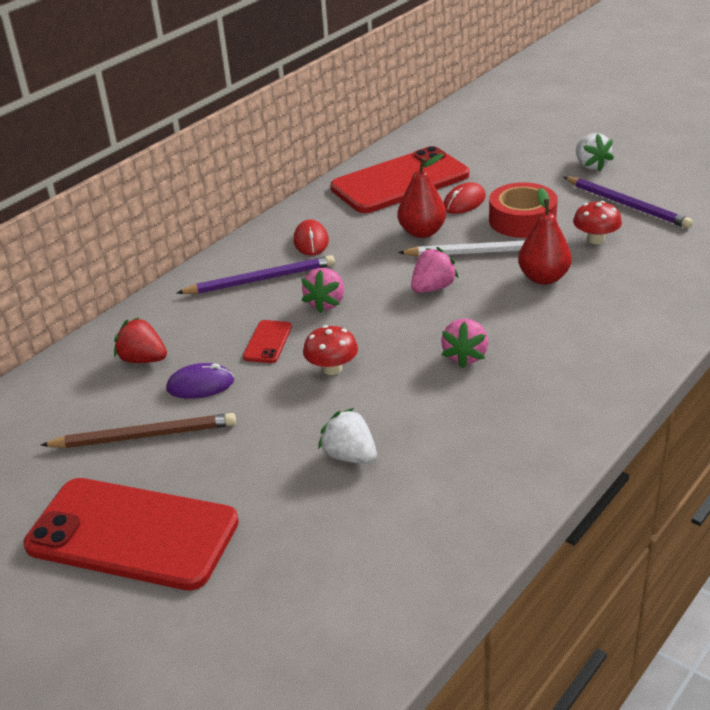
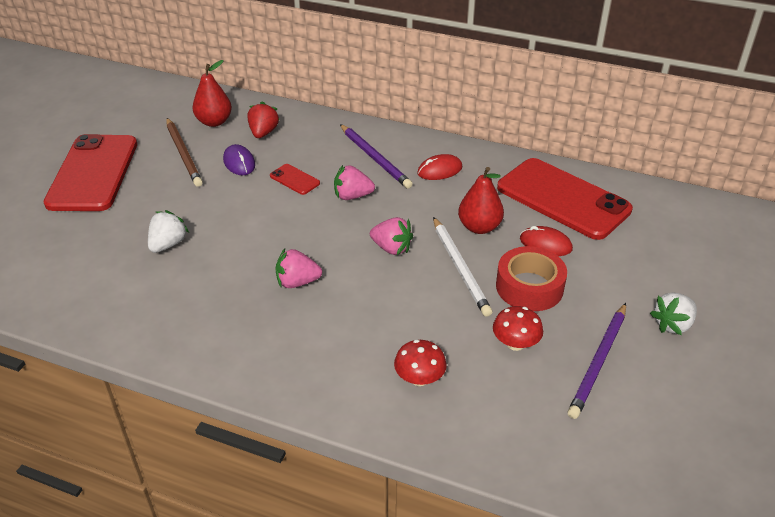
camera: 70 degrees right, 5 degrees up
red phone [243,320,292,363] -> red phone turned 45 degrees clockwise [270,164,320,195]
red mushroom [303,325,358,375] -> red mushroom moved to [394,340,447,386]
red pear [518,188,572,285] -> red pear moved to [192,60,232,127]

